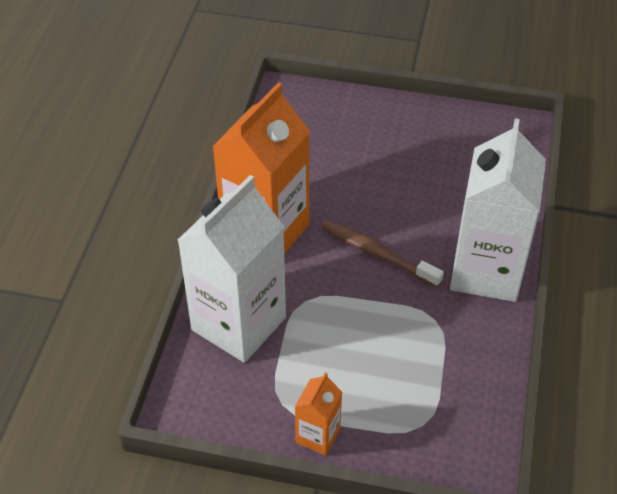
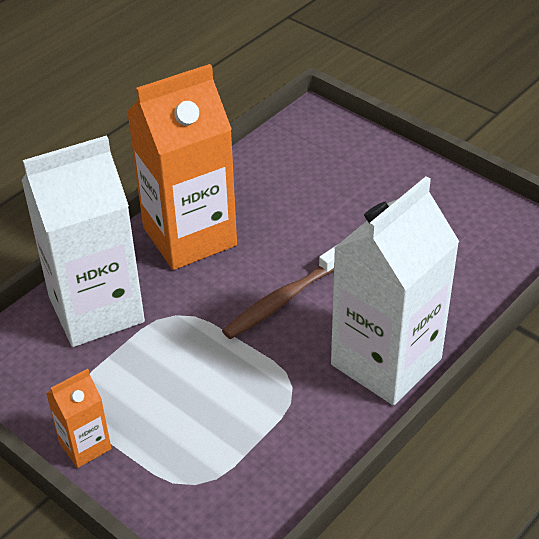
camera: 30 degrees right, 5 degrees down
brown toothbrush [322,220,444,288] -> brown toothbrush turned 105 degrees counterclockwise [222,245,337,339]

